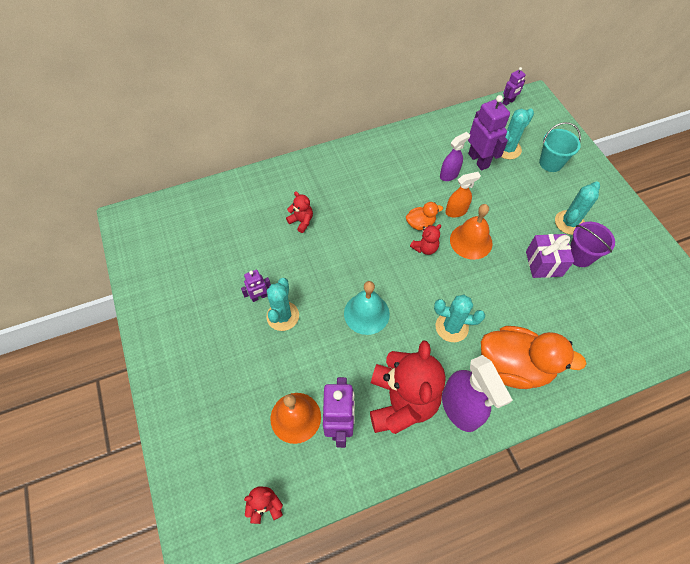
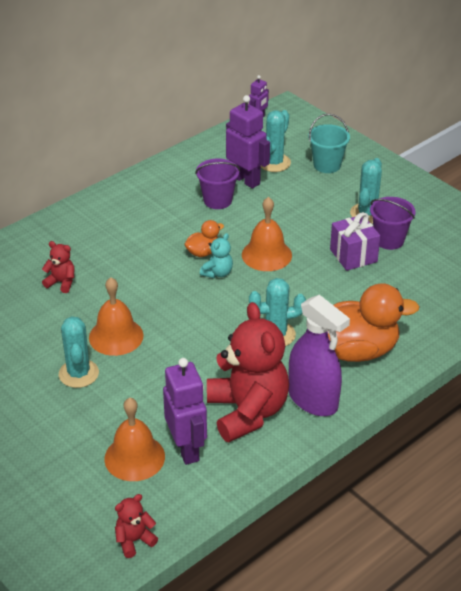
camera: 20 degrees left, 20 degrees down
purple robot [241,270,271,302] -> none
turquoise bell [344,281,390,335] -> none
red teddy bear [410,224,441,255] -> turquoise teddy bear [200,233,233,278]
purple spray bottle [440,132,470,181] -> purple bucket [195,159,240,209]
orange spray bottle [445,172,481,218] -> none
none -> orange bell [89,277,144,356]

